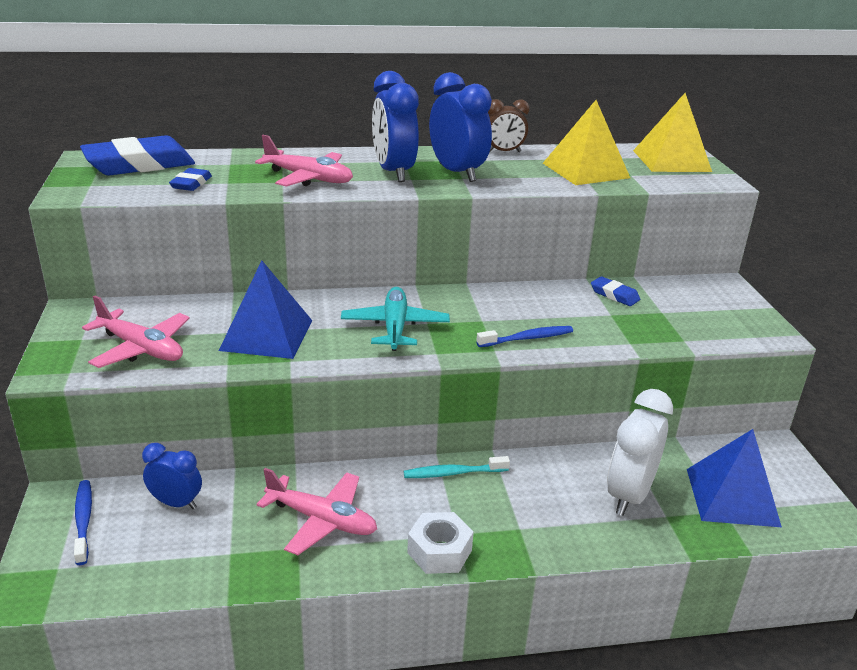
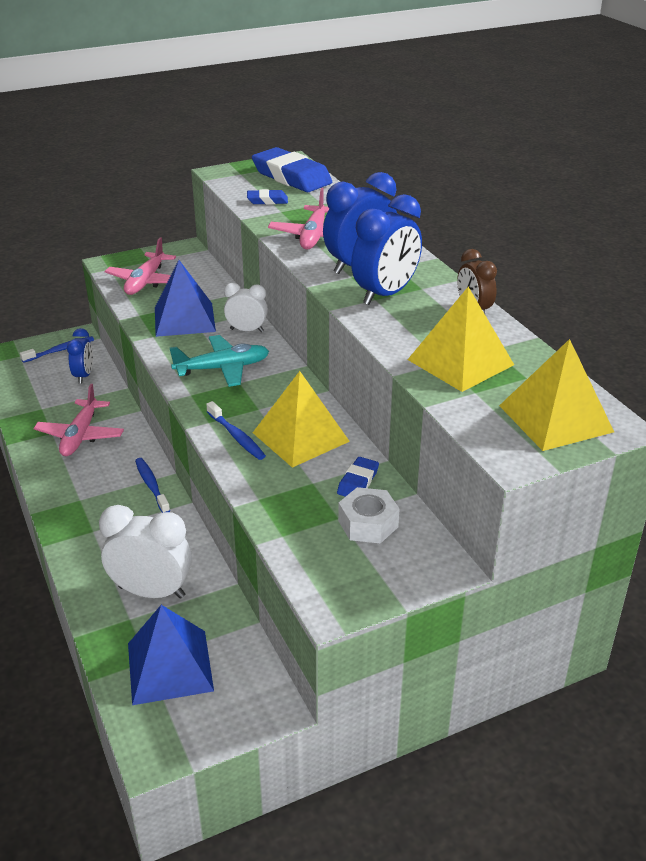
camera: 75 degrees right, 5 degrees up
turquoise toothbrush [404,456,510,478] -> blue toothbrush [135,458,170,513]
white nut [407,512,474,574] -> white nut moved to [338,487,400,544]
none -> white clock [224,283,268,332]
none -> yellow pyramid [253,371,350,468]

